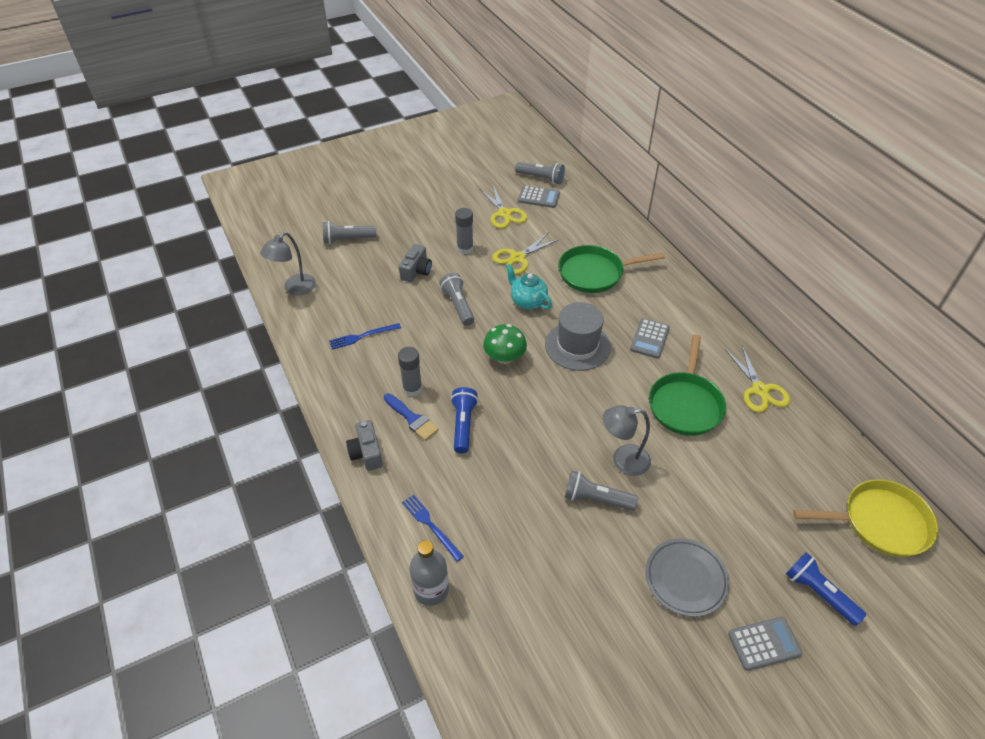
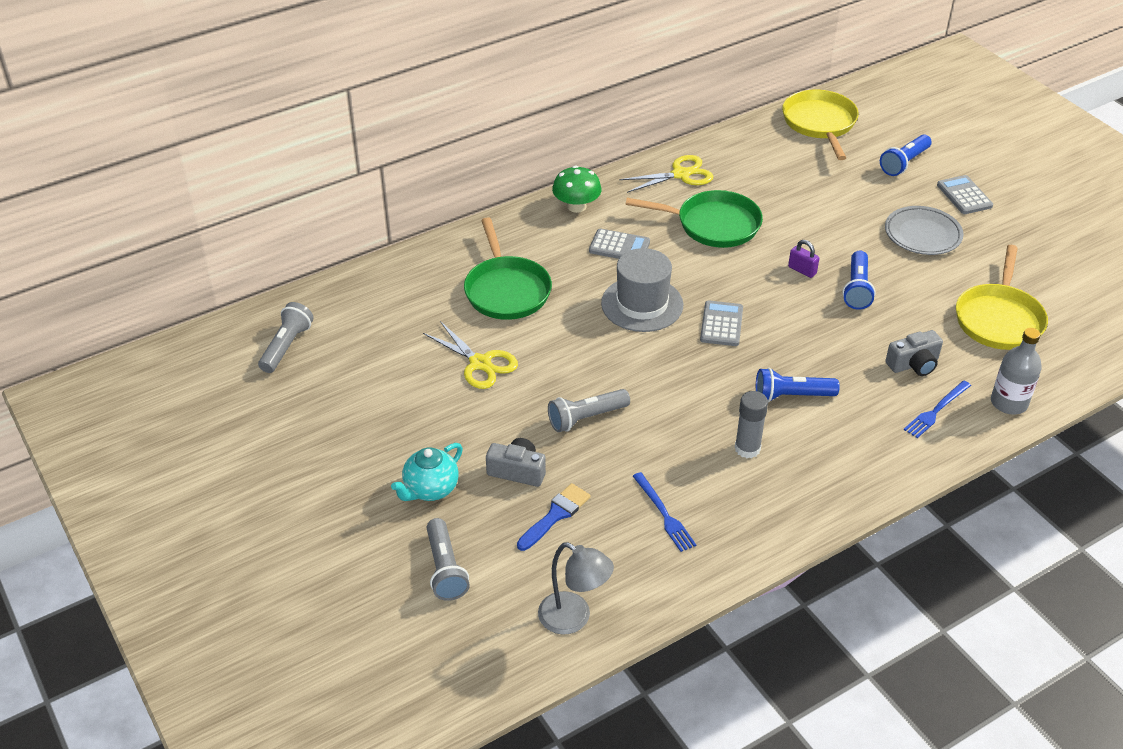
camera: 95 degrees left, 5 degrees down
grey camera [346,420,383,471] -> grey camera moved to [885,330,943,376]
blue brush [384,393,439,441] -> blue brush moved to [517,483,591,551]
grey glue stick [455,208,474,254] -> none
yellow scissors [479,185,527,229] -> none
green mushroom [483,324,527,364] -> green mushroom moved to [552,166,602,213]
turquoise teapot [506,264,552,310] -> turquoise teapot moved to [391,443,463,501]
grey calculator [518,185,560,208] -> grey calculator moved to [700,300,743,346]
grey flashlight [564,471,638,511] -> blue flashlight [842,251,876,310]
grey lamp [603,405,651,476] -> purple padlock [788,240,820,278]
none -> yellow pan [956,245,1048,350]

